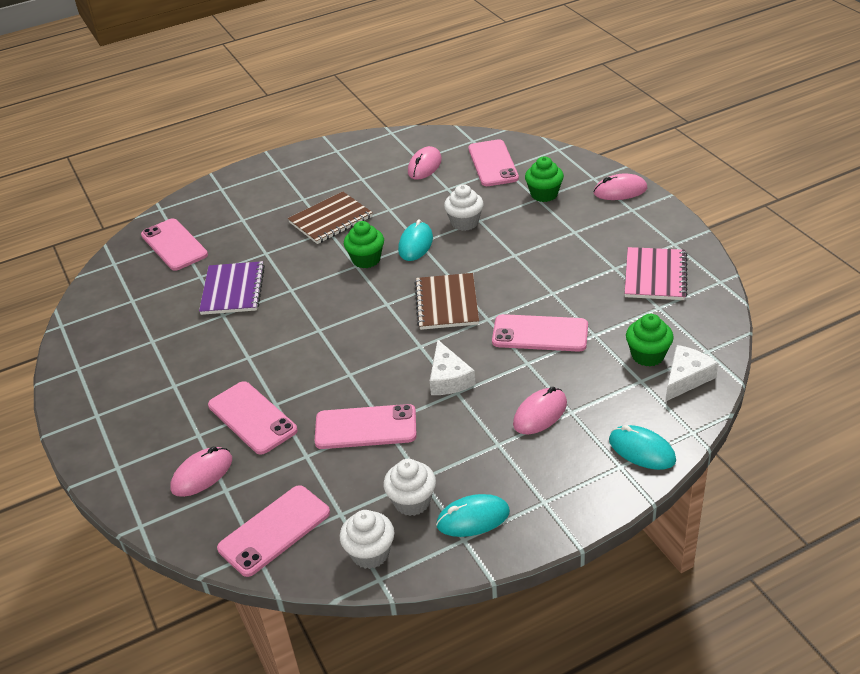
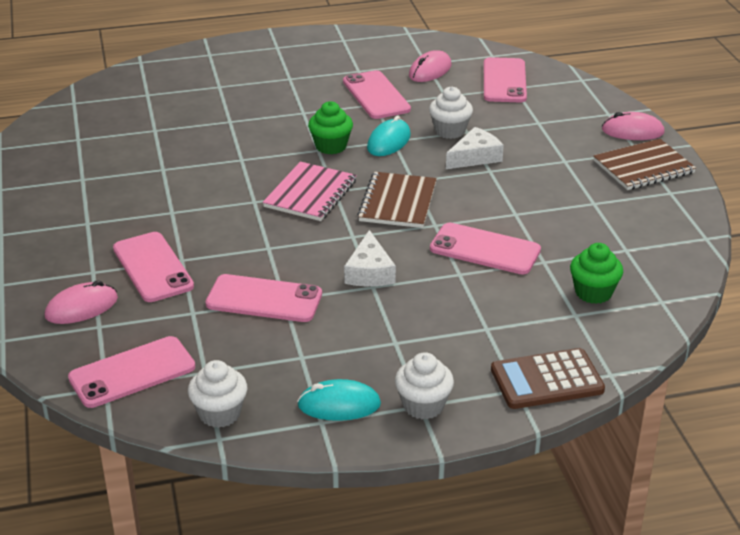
camera: 10 degrees right, 5 degrees down
pink phone [141,219,208,271] -> pink phone moved to [343,70,411,119]
purple notebook [199,261,265,315] -> none
brown notebook [288,192,373,244] -> brown notebook moved to [593,139,696,190]
white cupcake [383,459,436,516] -> white cupcake moved to [395,352,454,420]
pink mouse [513,387,567,435] -> none
green cupcake [525,156,564,202] -> none
turquoise mouse [609,425,676,470] -> brown calculator [491,348,605,409]
pink notebook [625,247,688,300] -> pink notebook moved to [263,162,357,221]
white cheese [666,345,718,401] -> white cheese moved to [446,127,504,169]

